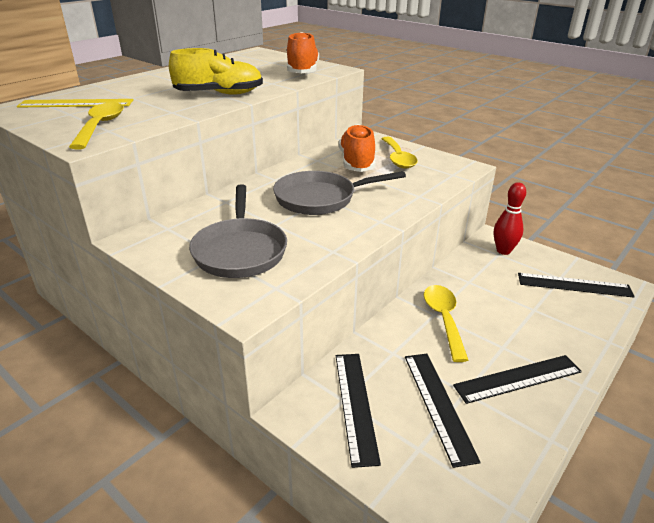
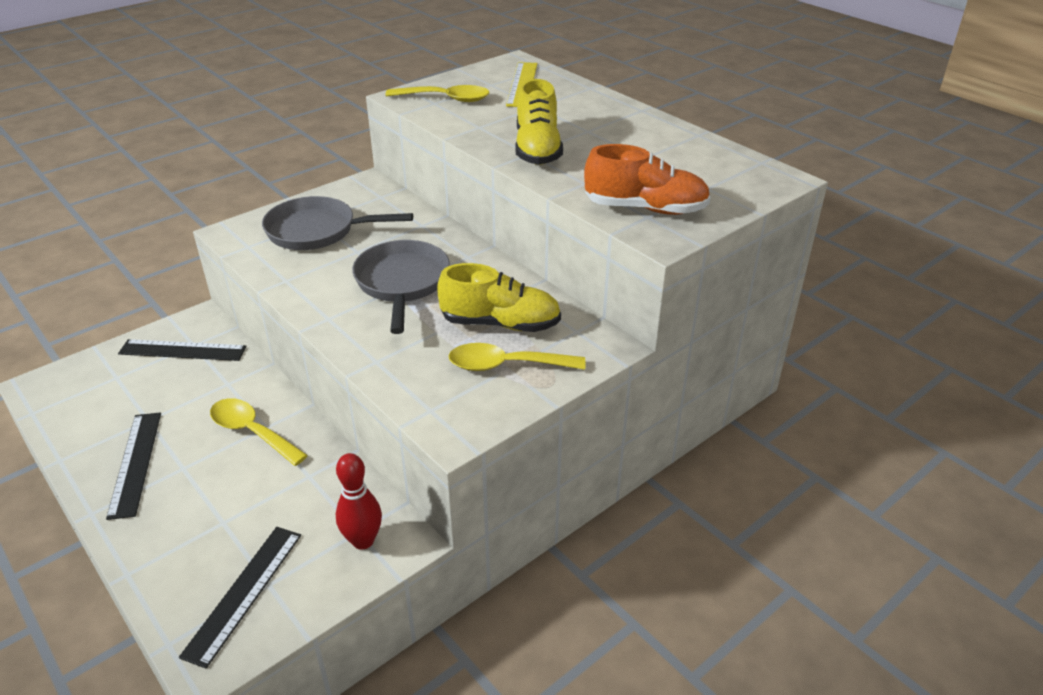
camera: 100 degrees right, 5 degrees up
orange shoe [339,124,376,172] -> yellow shoe [437,263,561,332]
black ruler [405,354,481,468] -> none
yellow spoon [424,285,468,362] -> yellow spoon turned 150 degrees counterclockwise [210,398,308,466]

